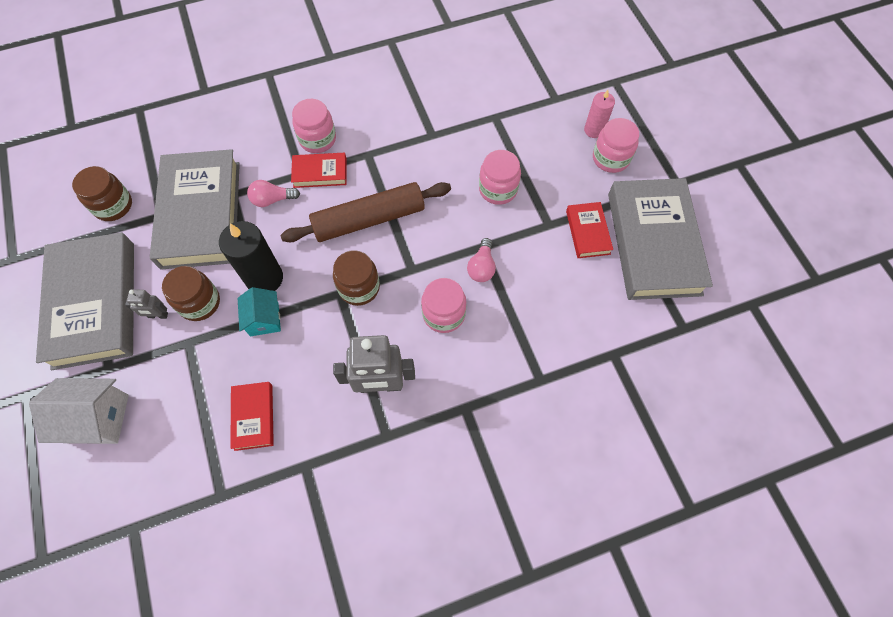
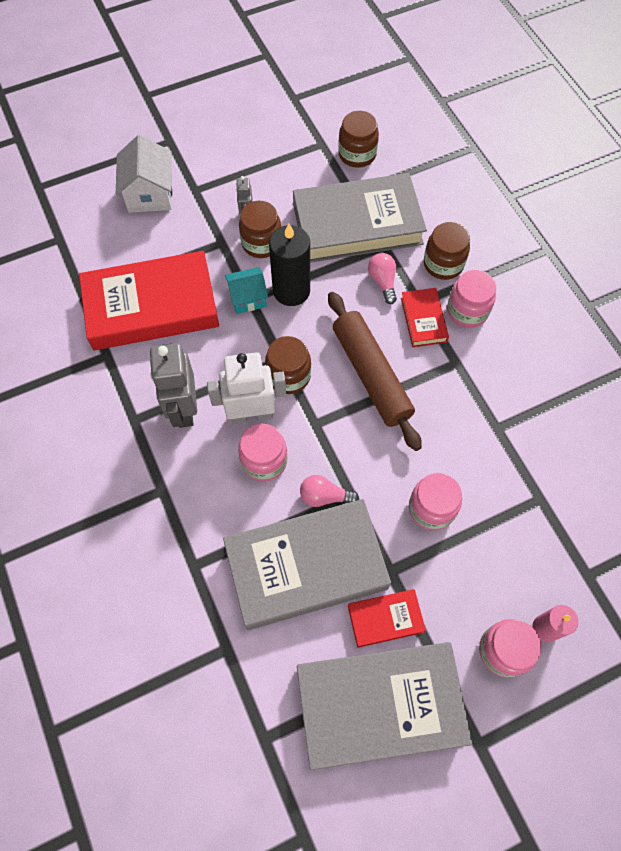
camera: 85 degrees right, 0 degrees up
grey book [36,232,134,370] -> grey book moved to [223,499,391,630]
red book [230,382,274,451] -> red book [79,251,219,350], size x2.18
none -> white robot [207,352,286,424]
none -> brown jar [424,222,470,280]

